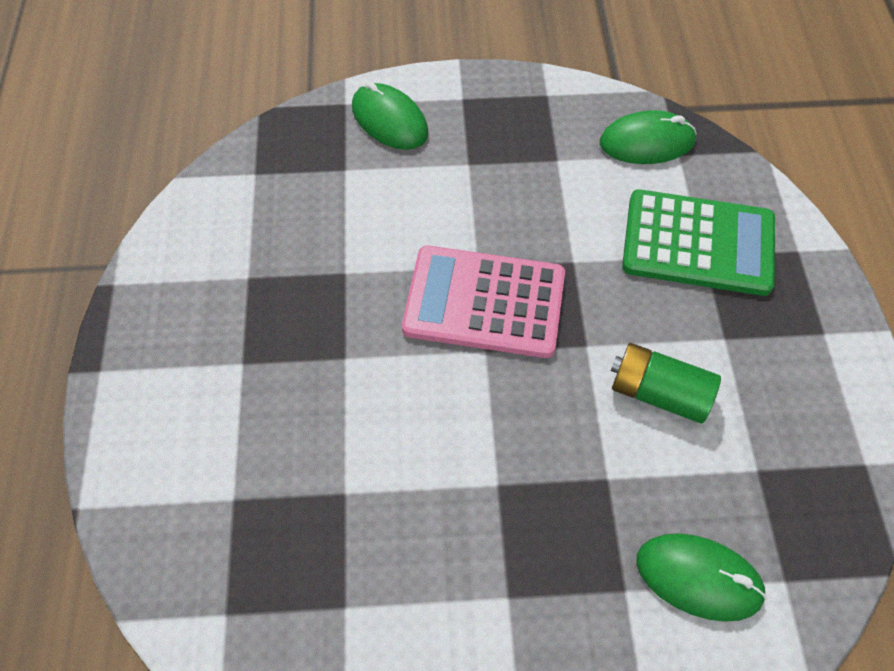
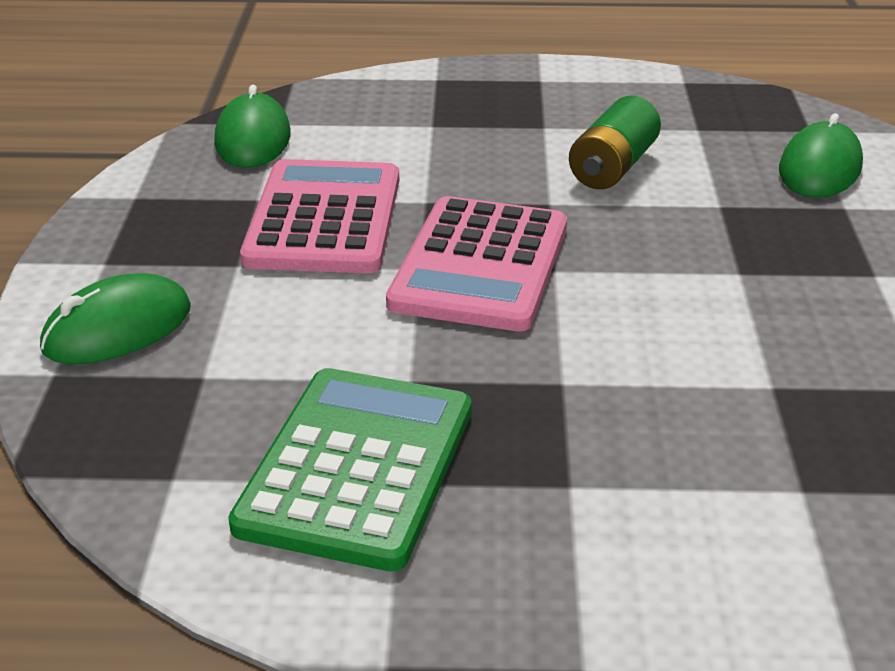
camera: 85 degrees left, 25 degrees down
green calculator [622,189,775,296] -> green calculator moved to [228,368,472,572]
none -> pink calculator [240,159,399,273]

